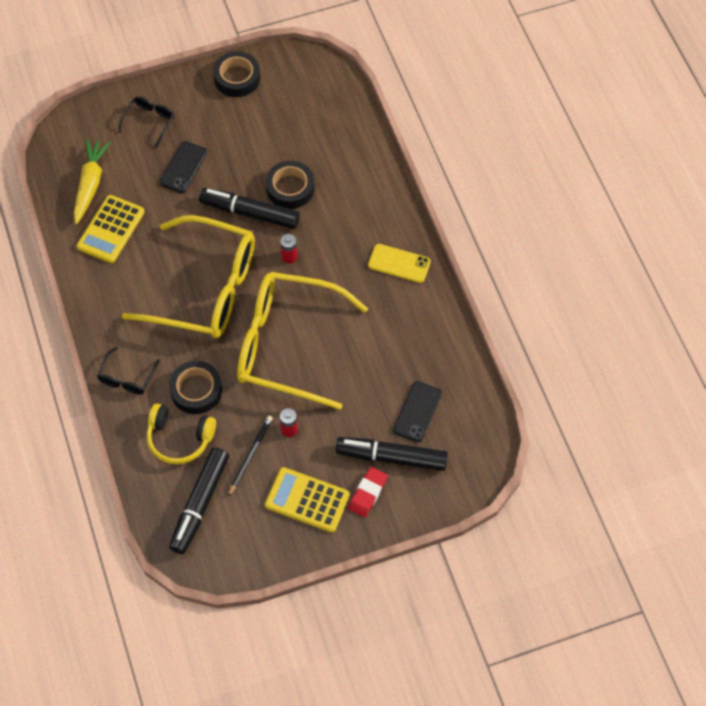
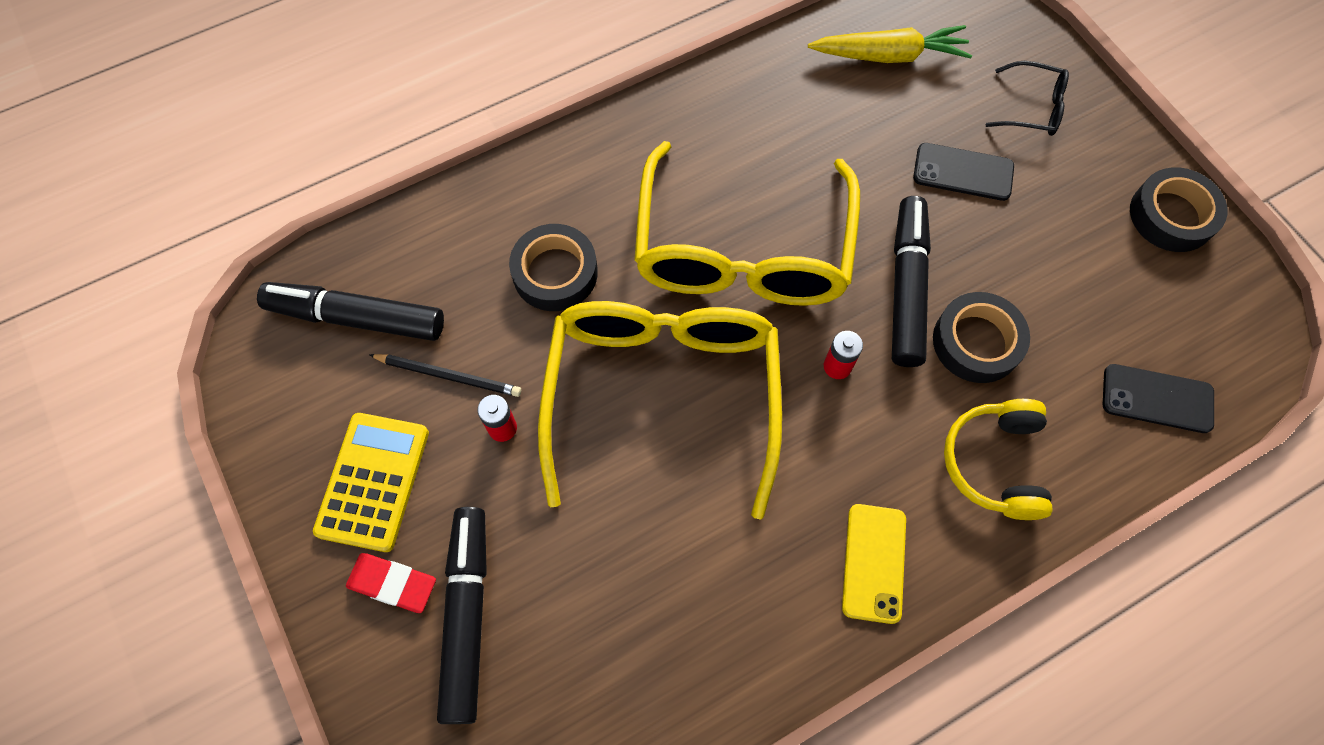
camera: 80 degrees right, 5 degrees up
yellow calculator [77,195,145,263] -> none
black glasses [97,347,160,395] -> none
yellow headphones [147,403,216,464] -> yellow headphones moved to [944,399,1053,520]
black phone [393,381,442,442] -> black phone moved to [1103,364,1214,433]

